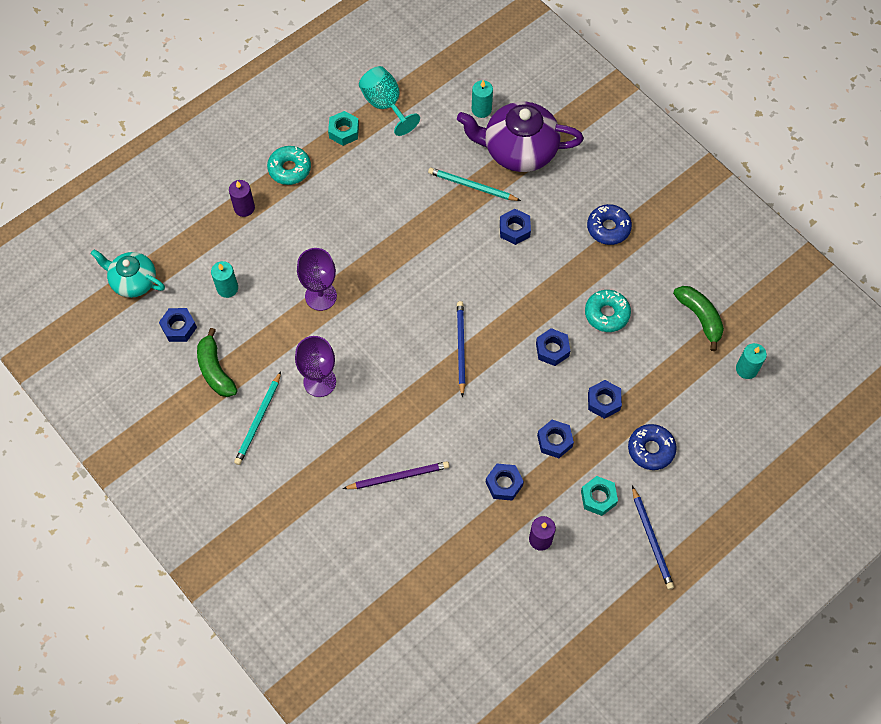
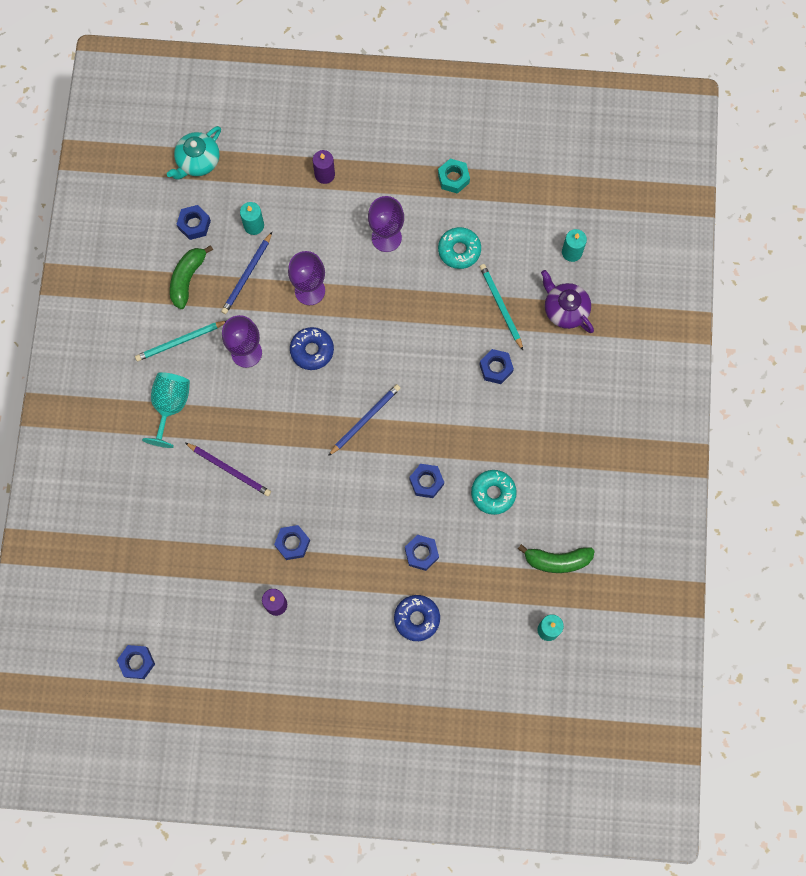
camera: 45 degrees right, 10 degrees up
turquoise teapot [91,249,165,298] -> turquoise teapot turned 120 degrees counterclockwise [167,126,221,179]
turquoise donut [267,146,311,185] -> turquoise donut moved to [438,227,481,269]
turquoise goblet [359,66,420,136] -> turquoise goblet moved to [142,372,190,448]
purple teapot [457,102,584,172] -> purple teapot [541,270,594,333], size x0.61
blue nut [537,420,574,458] -> blue nut moved to [117,645,155,679]
turquoise nut [581,476,618,516] -> none
blue donut [587,204,632,245] -> blue donut moved to [290,327,334,370]
blue pencil [632,486,674,590] -> blue pencil moved to [221,232,272,314]
green banana [673,286,724,351] -> green banana turned 75 degrees clockwise [518,544,594,573]
none -> purple goblet [368,196,404,252]

